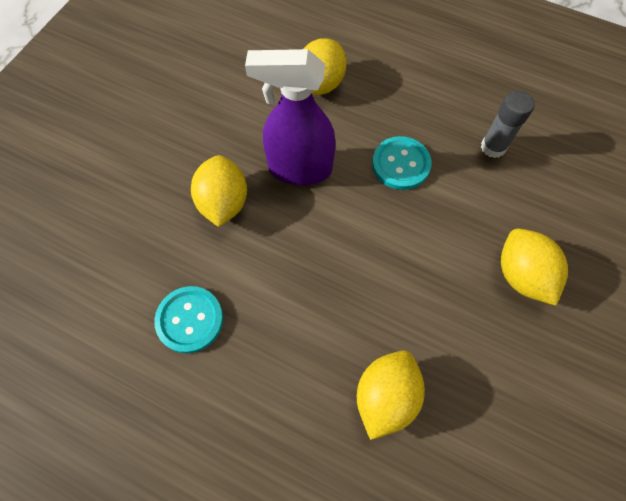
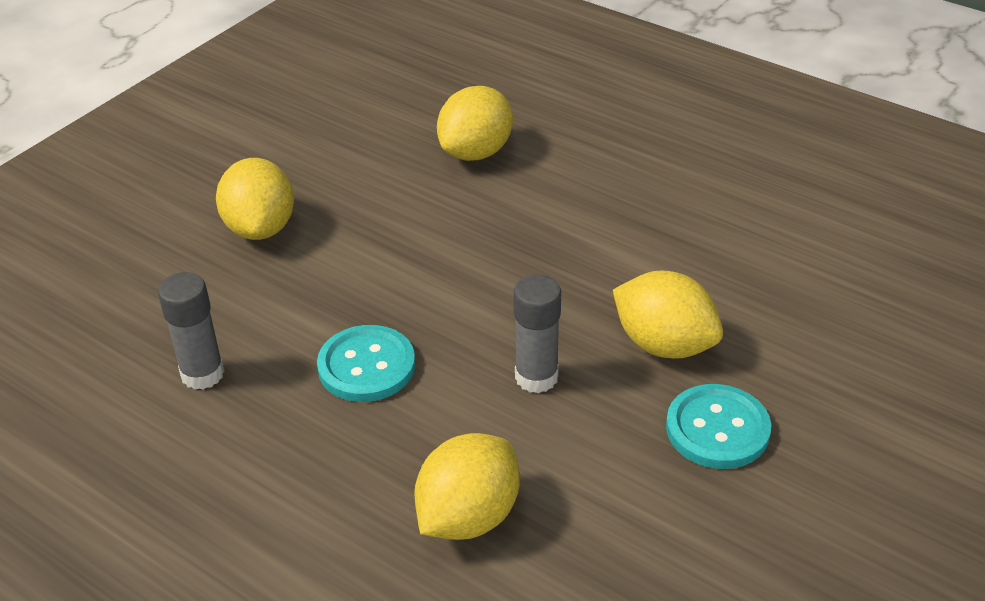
camera: 170 degrees left, 25 degrees down
turquoise button [154,286,223,353] -> turquoise button moved to [666,384,771,469]
yellow lemon [191,155,247,227] -> yellow lemon turned 60 degrees counterclockwise [613,271,723,359]
purple spray bottle [245,49,336,185] -> grey glue stick [514,275,561,393]

